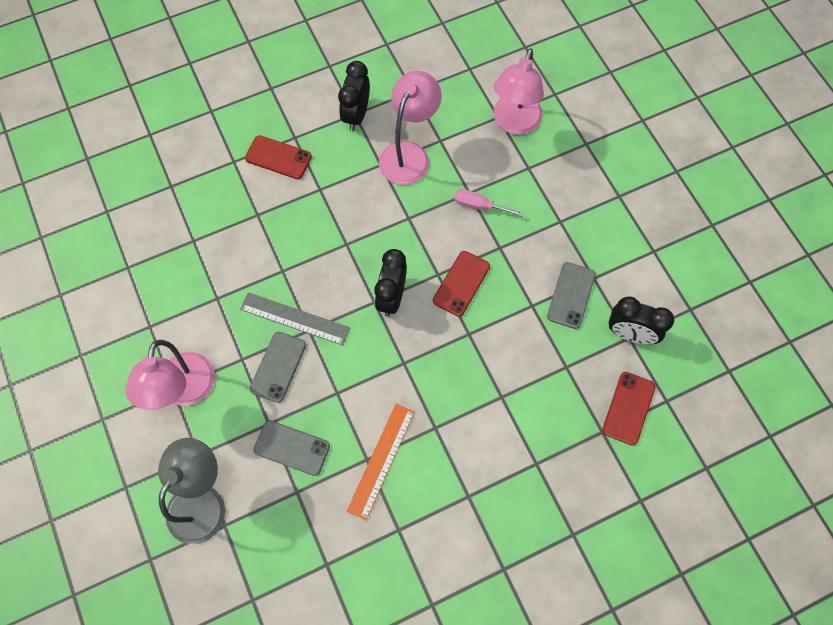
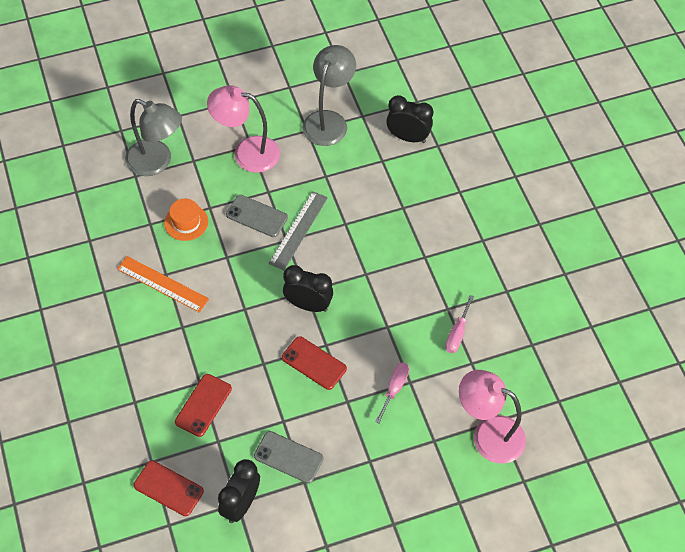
camera: 95 degrees right, 10 degrees down
red phone [245,135,312,179] -> red phone moved to [175,374,232,437]
grey phone [253,420,330,476] -> orange hat [164,199,208,241]
black clock [338,61,370,131] -> black clock moved to [386,95,433,143]
pink lamp [379,71,442,185] -> pink screwdriver [445,295,474,353]
none -> grey lamp [302,45,356,146]

